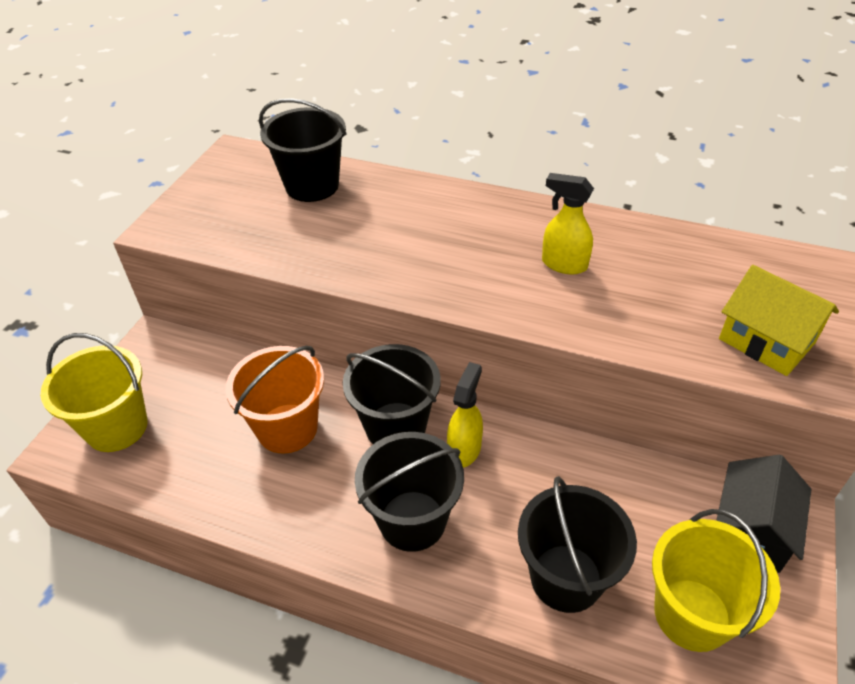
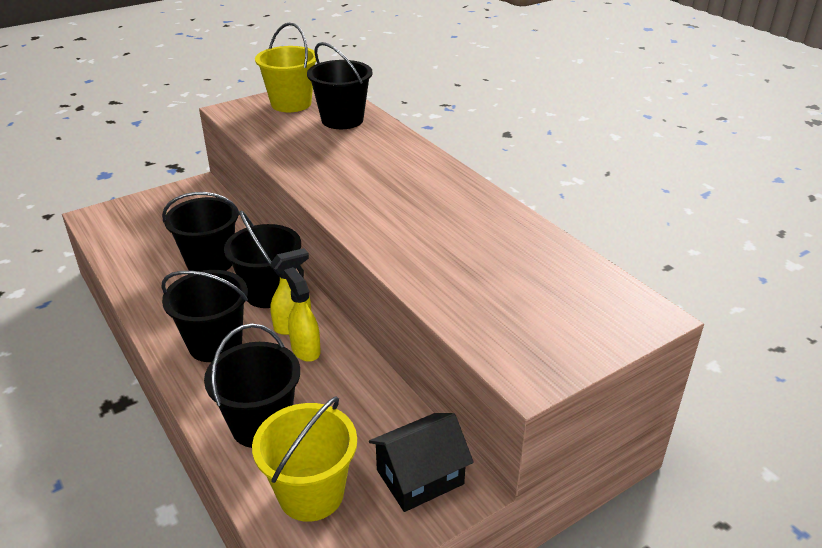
camera: 35 degrees right, 10 degrees down
yellow bucket [41,333,148,452] -> yellow bucket moved to [255,23,317,112]
orange bucket [225,346,324,453] -> black bucket [162,192,240,271]
yellow spray bottle [542,173,594,274] -> yellow spray bottle moved to [284,267,321,362]
yellow house [719,265,839,376] -> none

